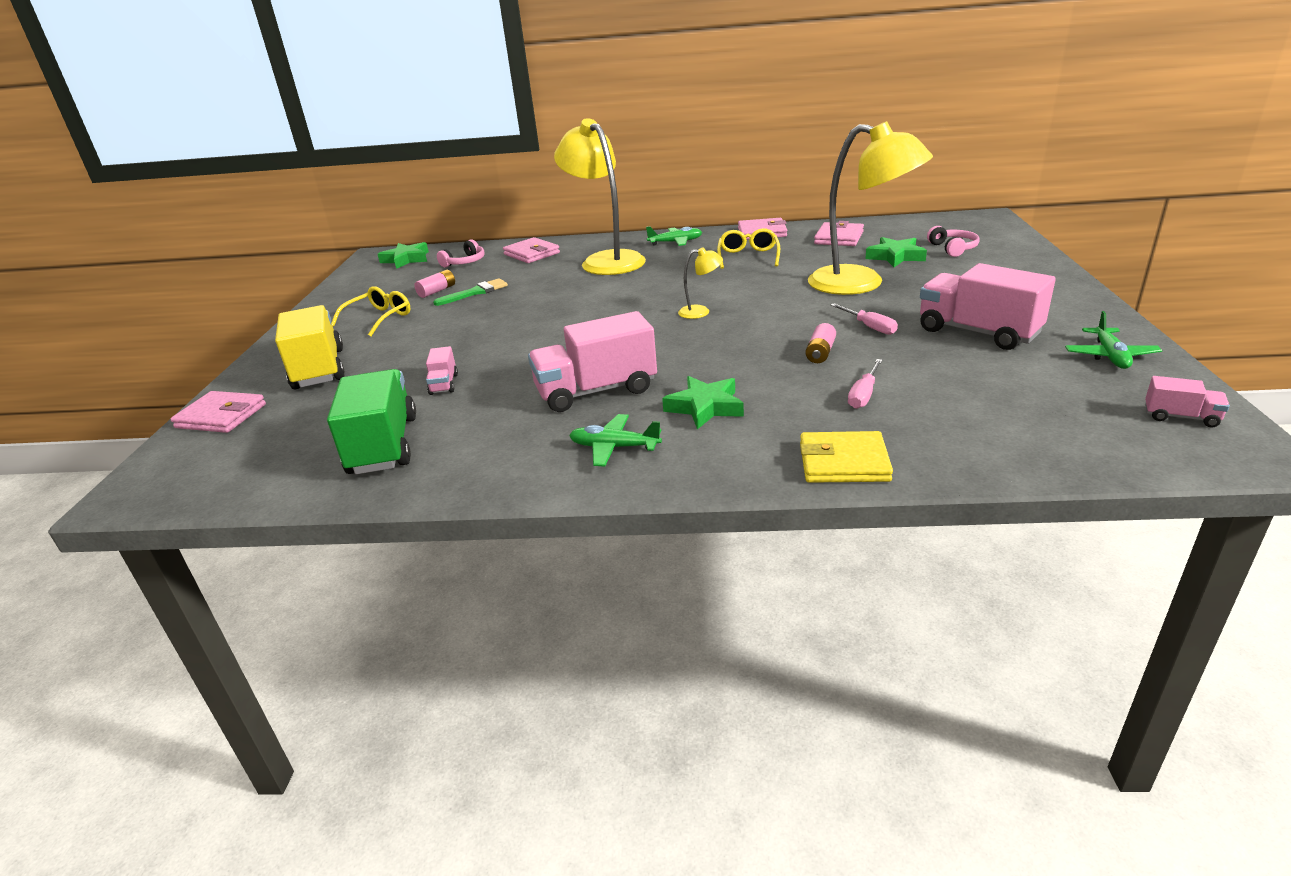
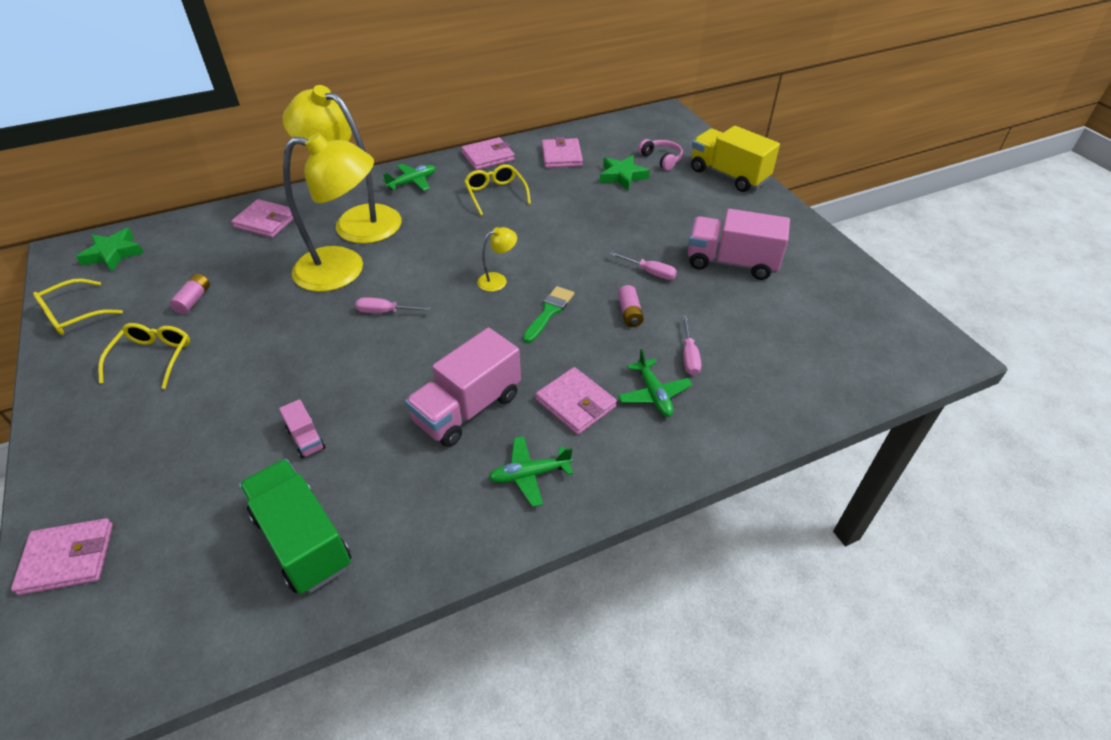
camera: 30 degrees left, 15 degrees up
yellow truck [275,305,345,389] -> yellow truck moved to [691,126,780,192]
green brush [433,278,508,306] -> green brush moved to [523,286,574,343]
pink headphones [437,239,485,267] -> none
green star [662,376,744,429] -> pink wallet [535,367,617,435]
yellow wallet [800,431,893,483] -> none
yellow lamp [808,121,933,295] -> yellow lamp moved to [283,133,374,292]
green plane [1065,311,1162,369] -> green plane moved to [618,349,692,417]
pink truck [1145,376,1230,427] -> none
none -> yellow glasses [33,279,123,335]
none -> pink screwdriver [355,297,431,313]

